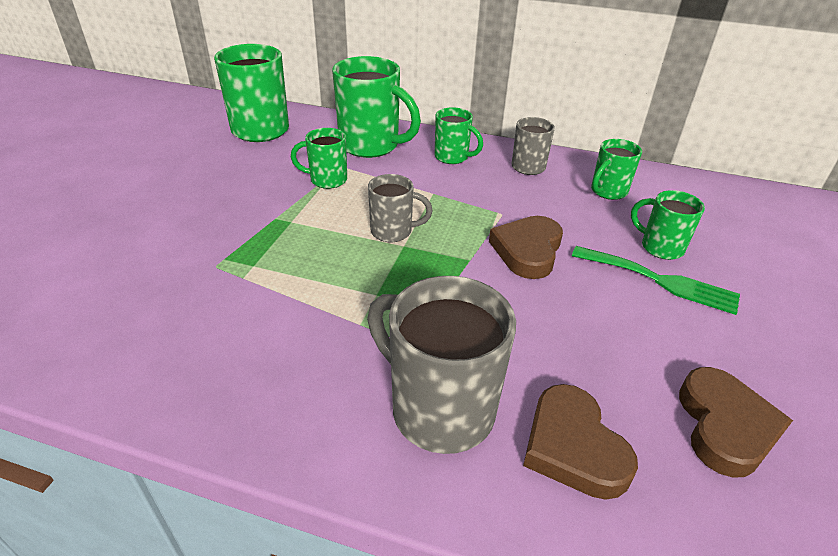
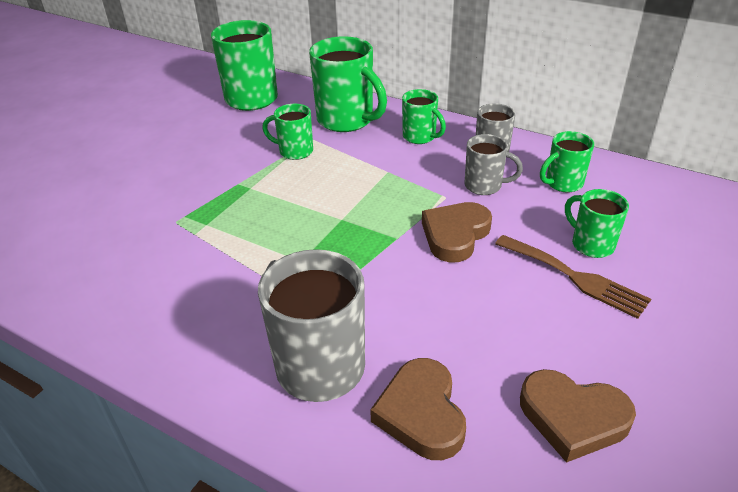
camera: 15 degrees right, 0 degrees up
grey mug [368,174,433,242] -> grey mug moved to [464,134,523,195]
green fork [572,246,740,315] -> brown fork [495,235,651,319]
brown heart [679,367,793,478] -> brown heart turned 90 degrees clockwise [520,369,636,463]

